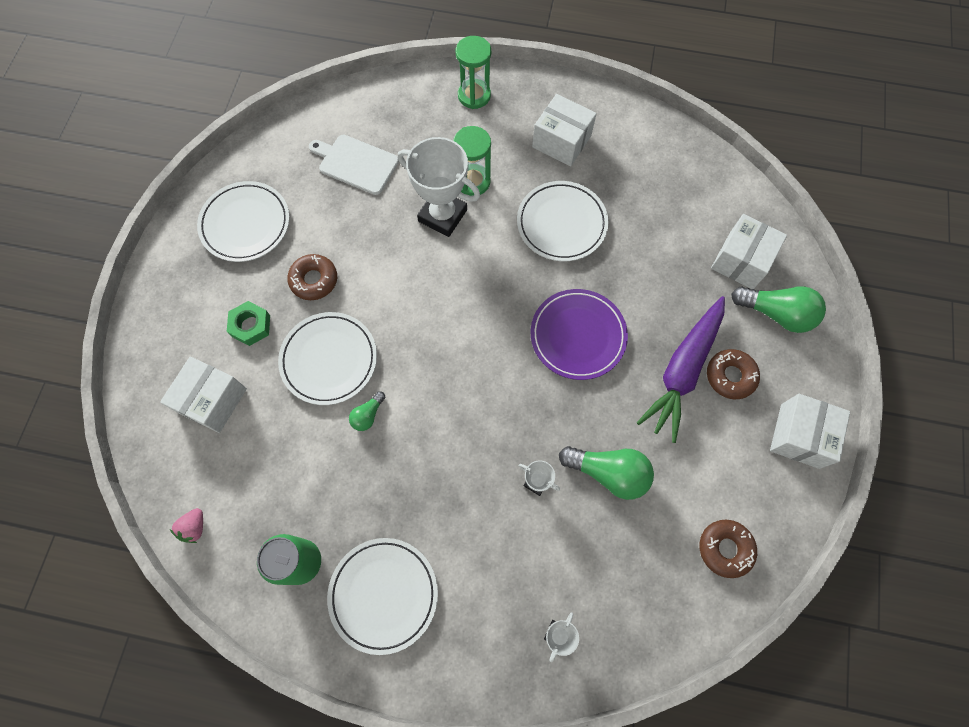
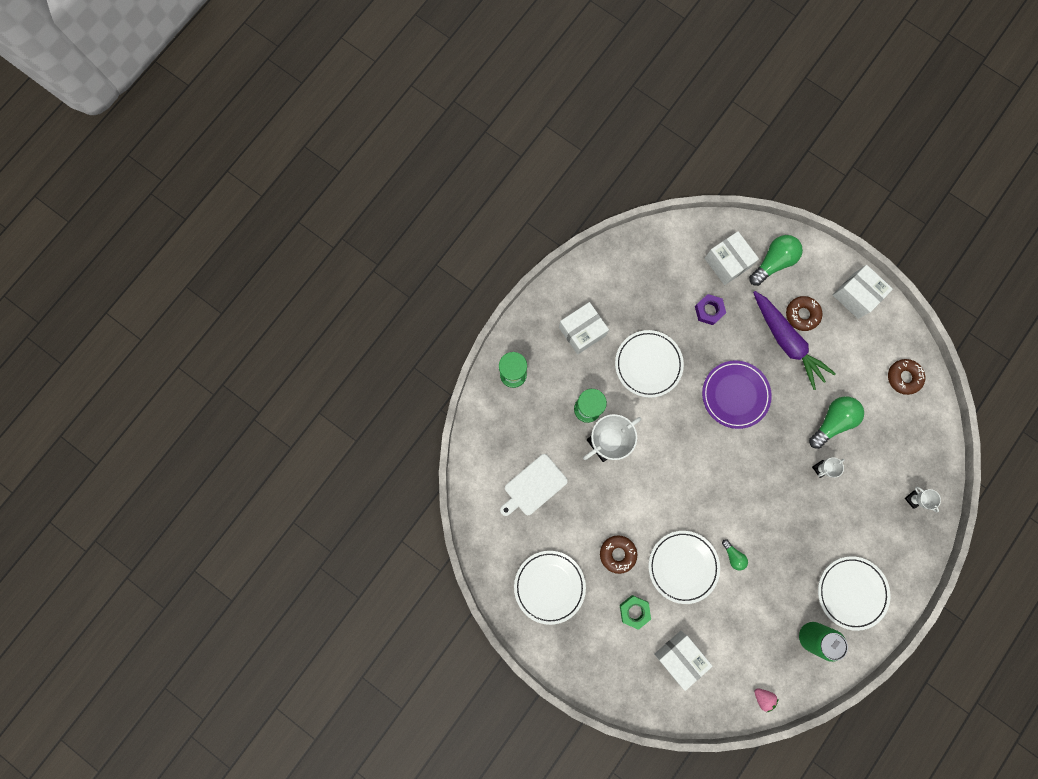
camera: 65 degrees left, 10 degrees up
none -> purple nut [695,294,726,325]

